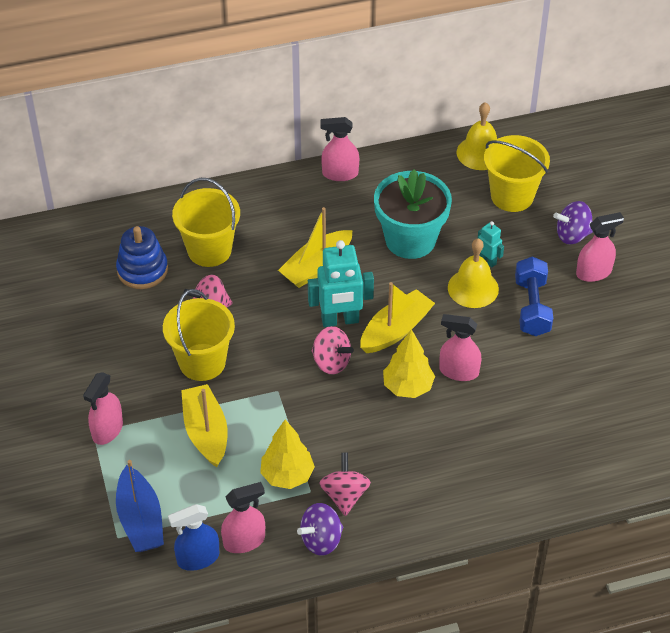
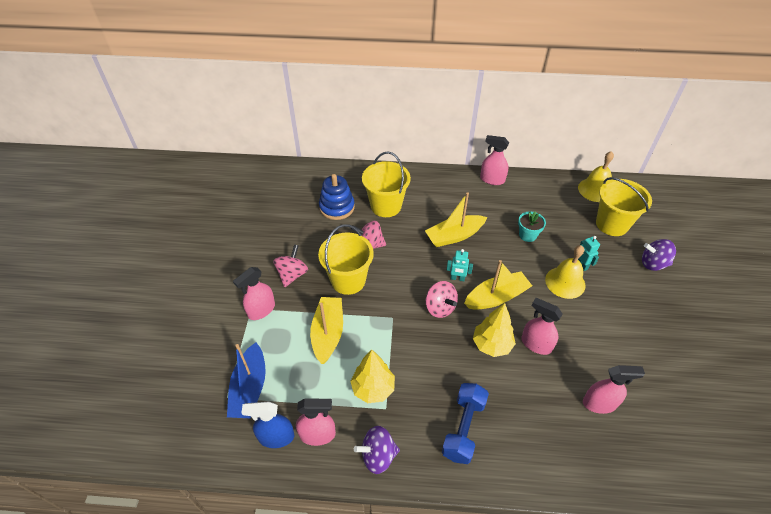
camera: 20 degrees right, 0 degrees up
turquoise robot [308,240,374,327] -> turquoise robot [447,249,473,281], size x0.51
pink spinning top [319,453,371,516] -> pink spinning top moved to [273,244,308,287]
turquoise flower pot [374,169,452,259] -> turquoise flower pot [518,211,546,242], size x0.47
blue dumbbell [515,257,553,336] -> blue dumbbell moved to [442,383,489,464]
pink spray bottle [576,212,624,282] -> pink spray bottle moved to [583,365,645,414]

